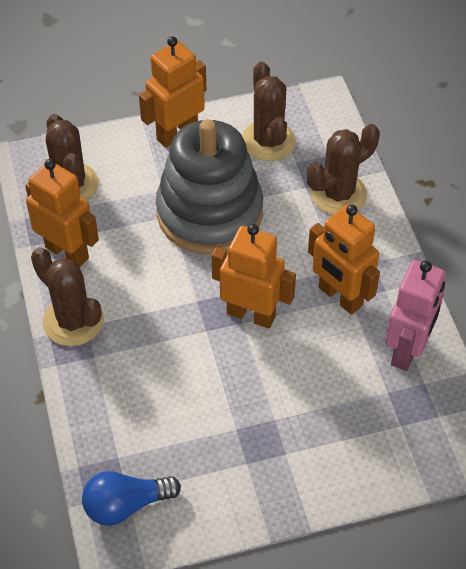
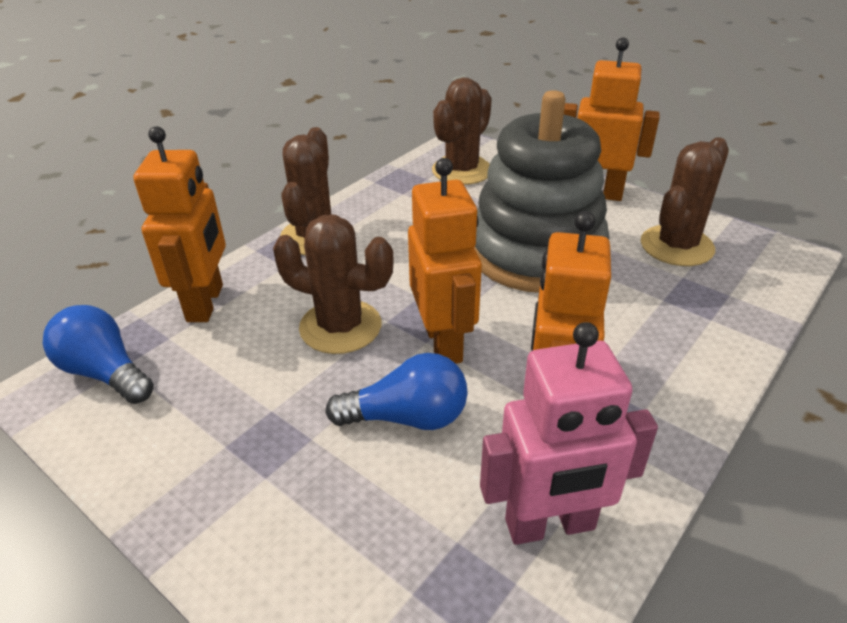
camera: 55 degrees right, 15 degrees down
orange robot [25,159,99,267] -> orange robot moved to [133,126,226,322]
brown cactus [307,124,380,215] -> brown cactus moved to [273,214,394,354]
none -> blue light bulb [325,353,468,430]

